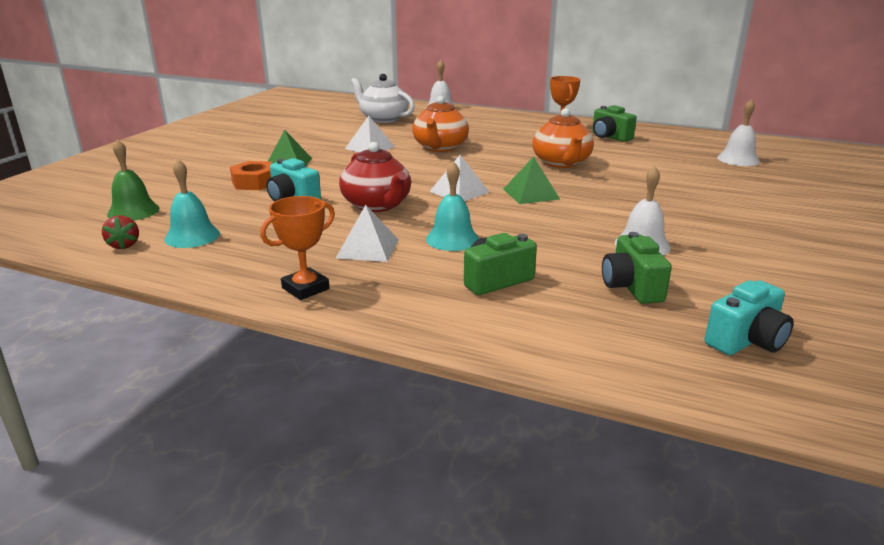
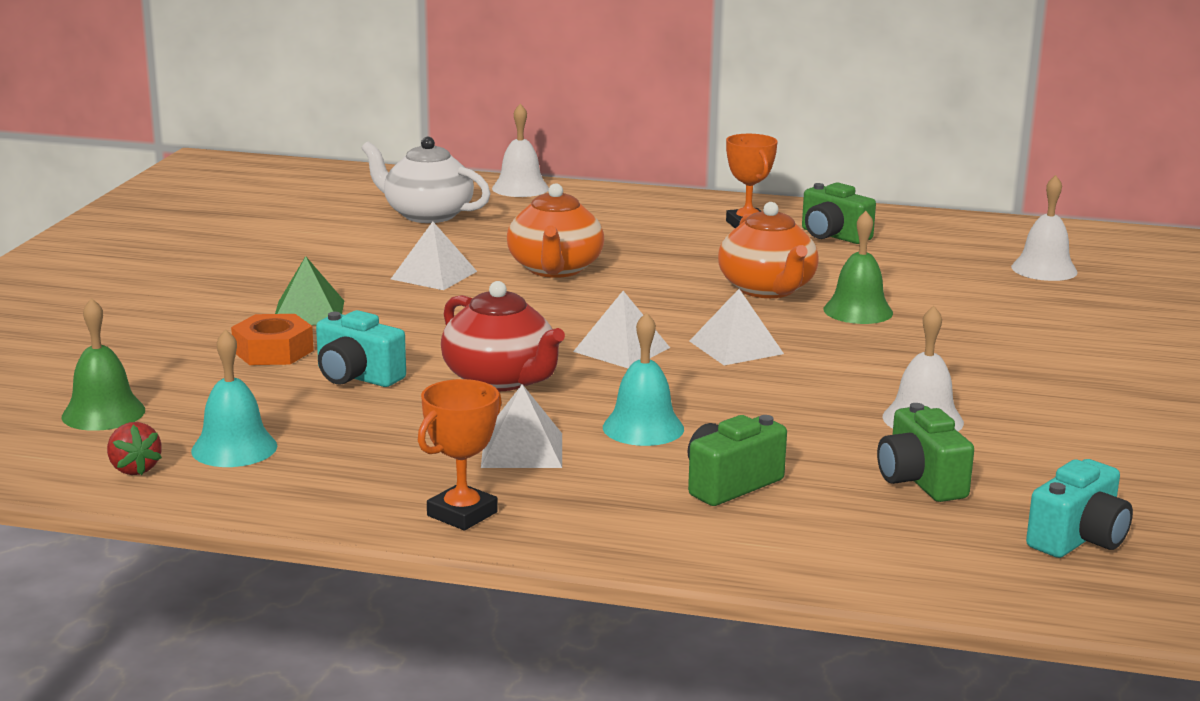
camera: 10 degrees left, 5 degrees down
green pyramid [503,156,560,204] -> white pyramid [690,289,784,365]
none -> green bell [823,211,893,324]

